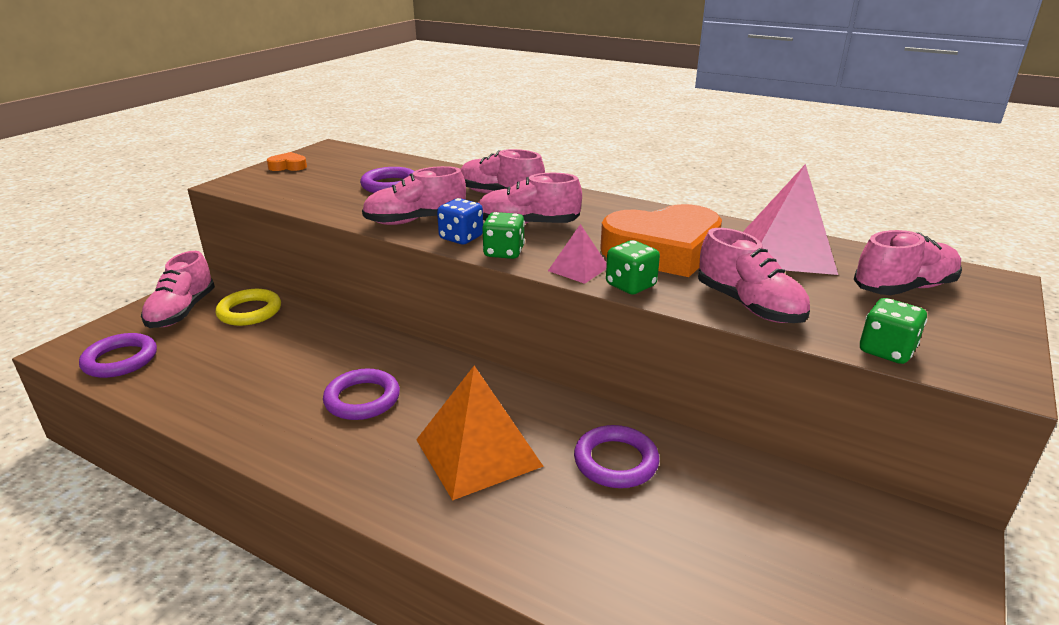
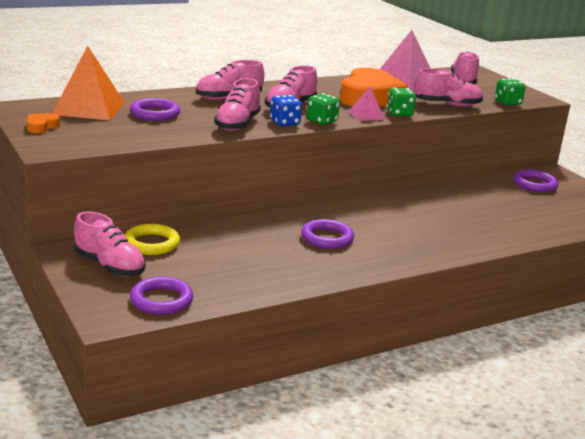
camera: 60 degrees left, 5 degrees down
orange pyramid [416,366,544,501] -> orange pyramid moved to [52,46,125,120]
purple ring [574,425,659,488] -> purple ring moved to [513,169,559,192]

